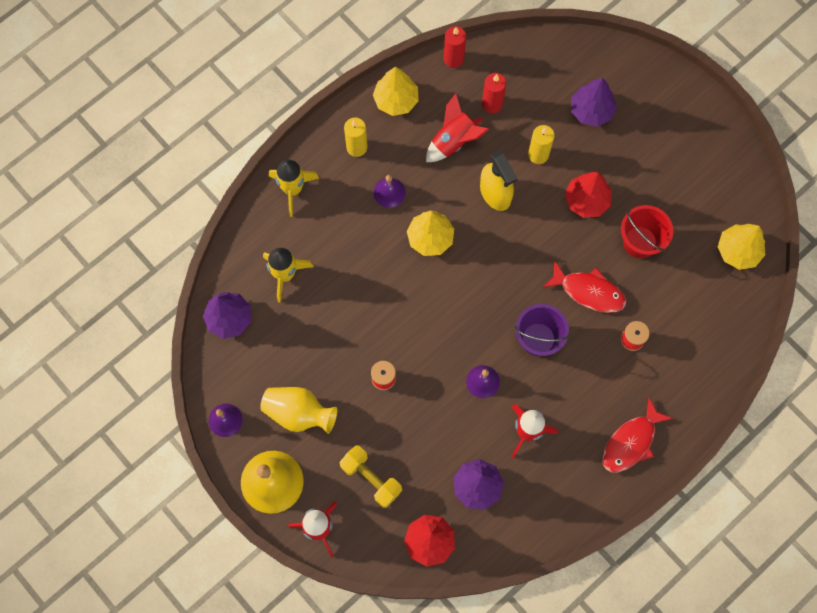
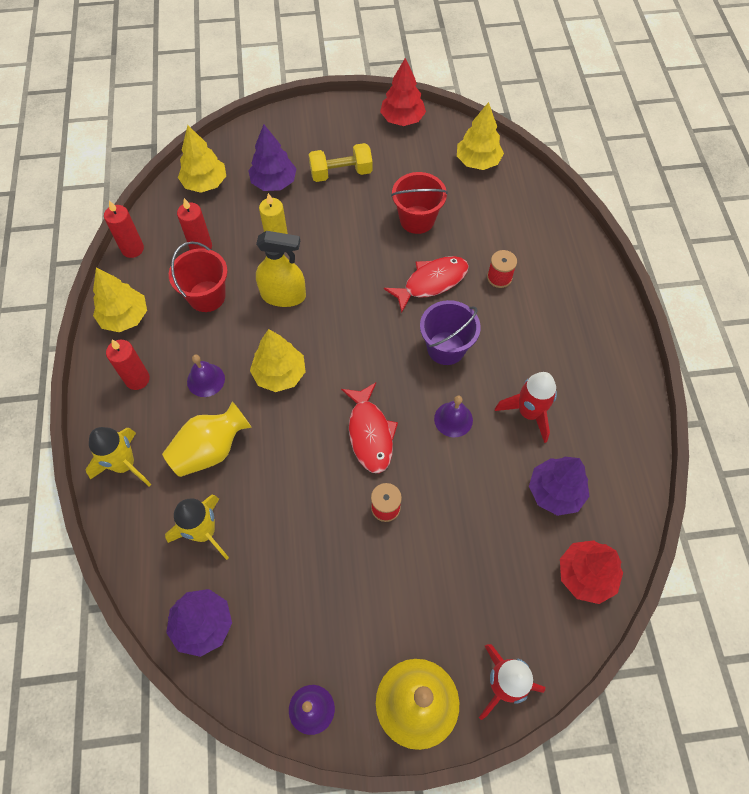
camera: 55 degrees left, 10 degrees down
yellow vase [260,387,337,434] -> yellow vase moved to [162,401,252,477]
yellow dumbbell [339,445,402,508] -> yellow dumbbell moved to [308,143,373,182]
yellow candle [344,117,367,157] -> red candle [106,340,150,390]
red rocket [426,93,489,162] -> red bucket [169,241,228,312]
red tree [565,172,612,218] -> red tree moved to [380,58,426,126]
red fish [602,397,673,473] -> red fish moved to [341,382,398,473]
none -> yellow tree [178,125,226,193]

